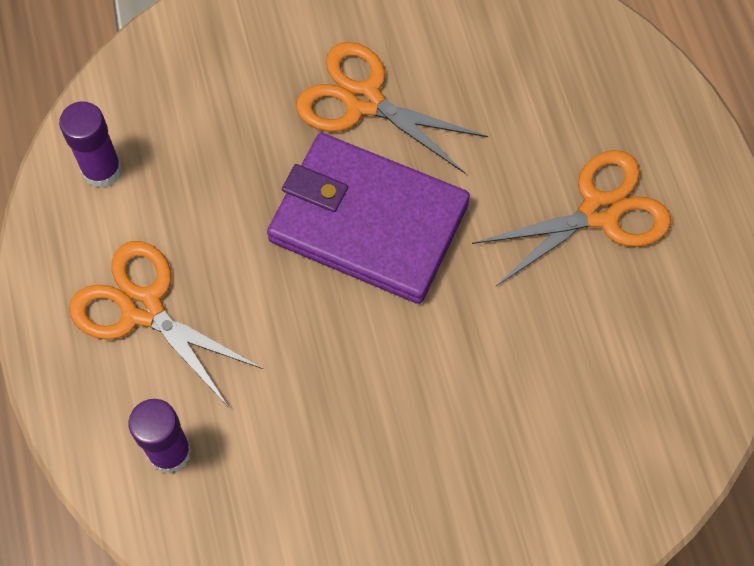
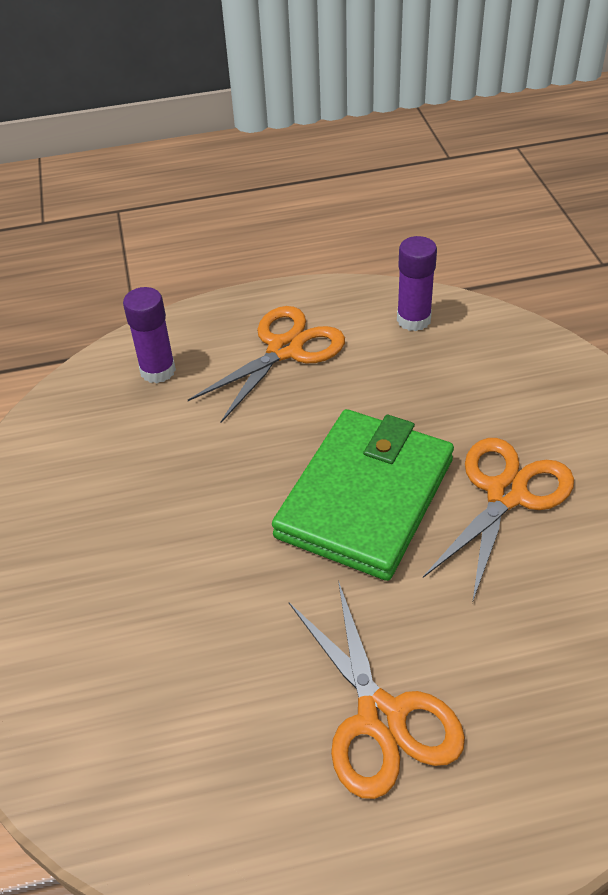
camera: 95 degrees right, 20 degrees down
purple wallet [267,133,470,304] -> green wallet [272,409,454,581]

